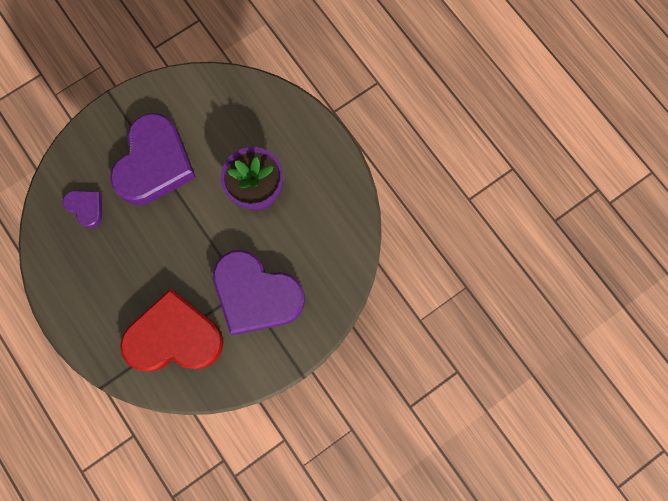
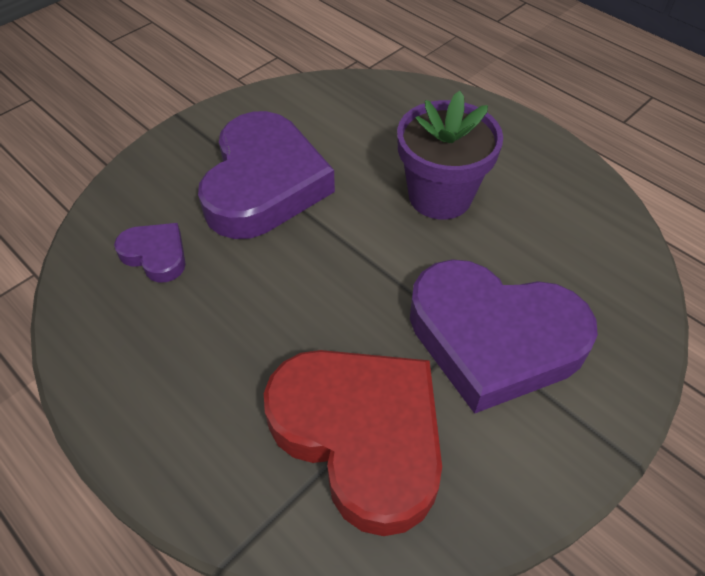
camera: 10 degrees left, 25 degrees down
red heart [120,289,224,371] -> red heart turned 60 degrees clockwise [264,350,442,536]

